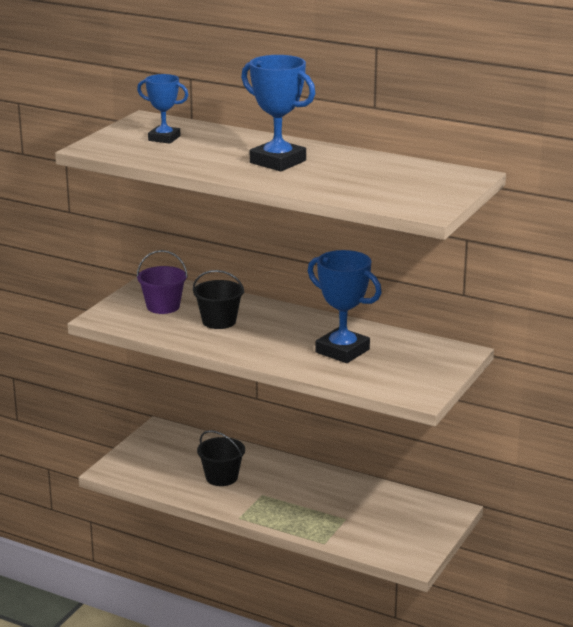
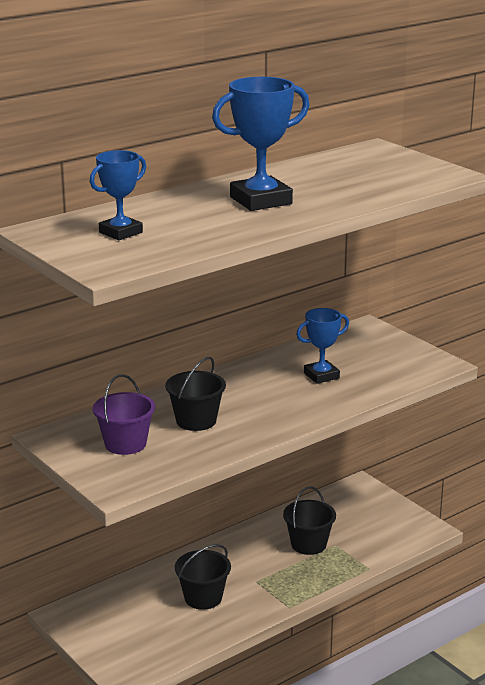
camera: 65 degrees left, 0 degrees up
blue trophy [308,250,382,363] -> blue trophy [296,308,349,384], size x0.63
none -> black bucket [283,486,336,555]

